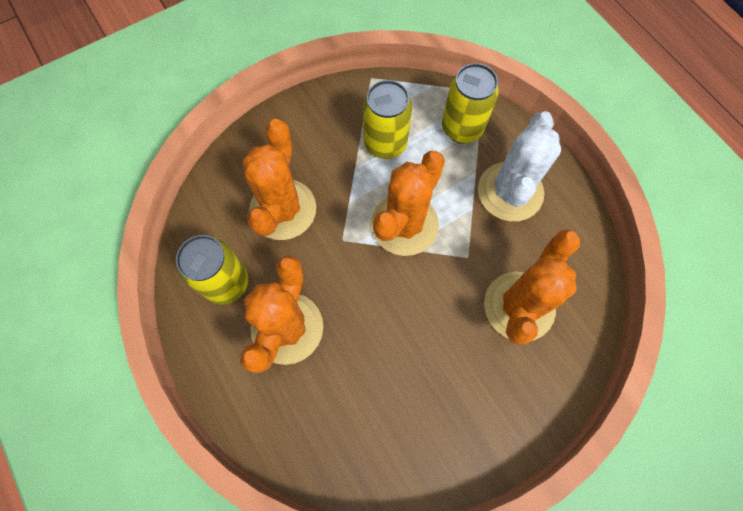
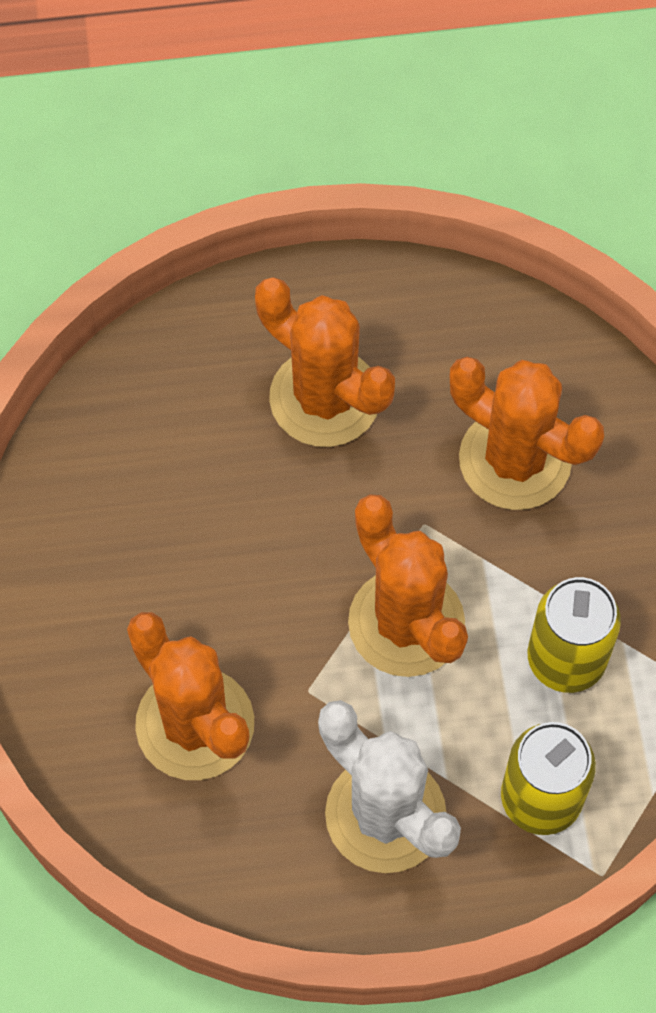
camera: 115 degrees right, 5 degrees down
yellow can [176,235,248,305] -> none

